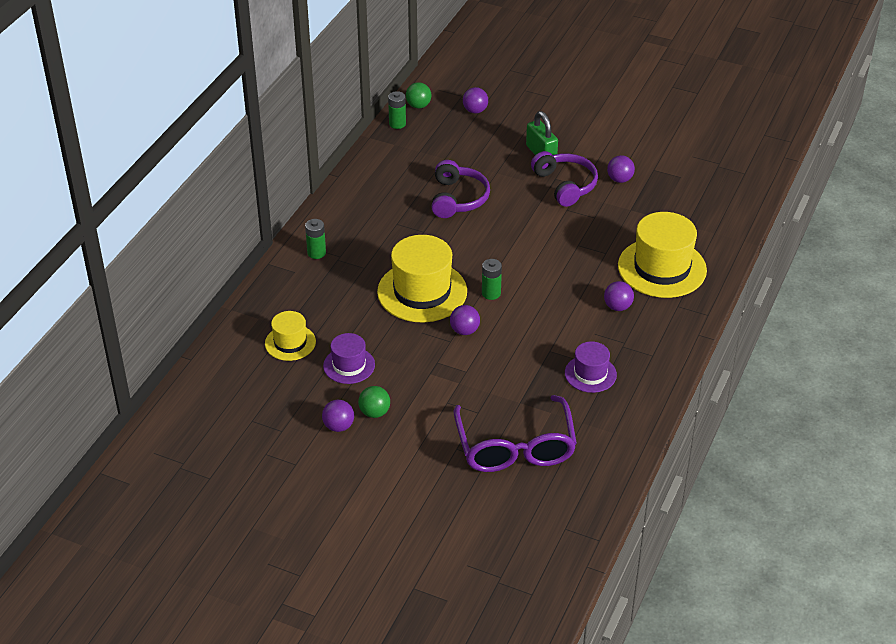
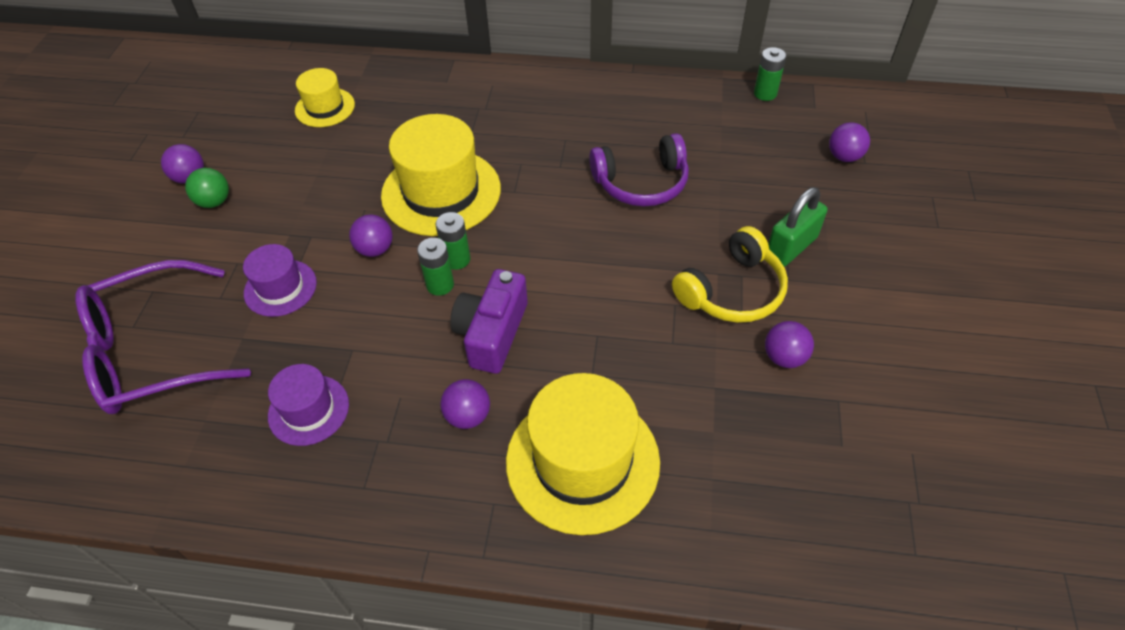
camera: 75 degrees right, 10 degrees up
green battery [305,219,326,259] -> green battery moved to [417,238,454,296]
purple hat [323,333,375,384] -> purple hat moved to [243,244,317,317]
green ball [406,82,431,108] -> none
purple headphones [531,151,598,207] -> yellow headphones [672,226,788,323]
none -> purple camera [450,269,528,374]

